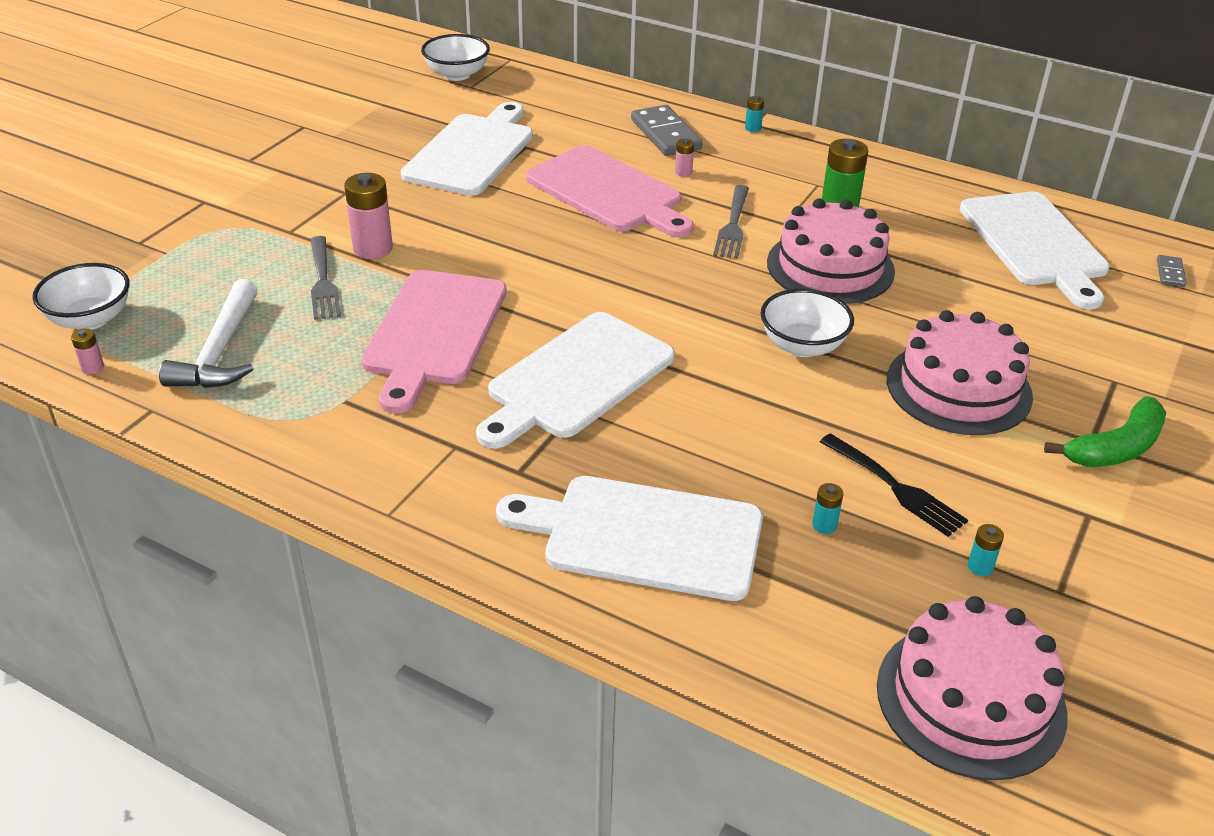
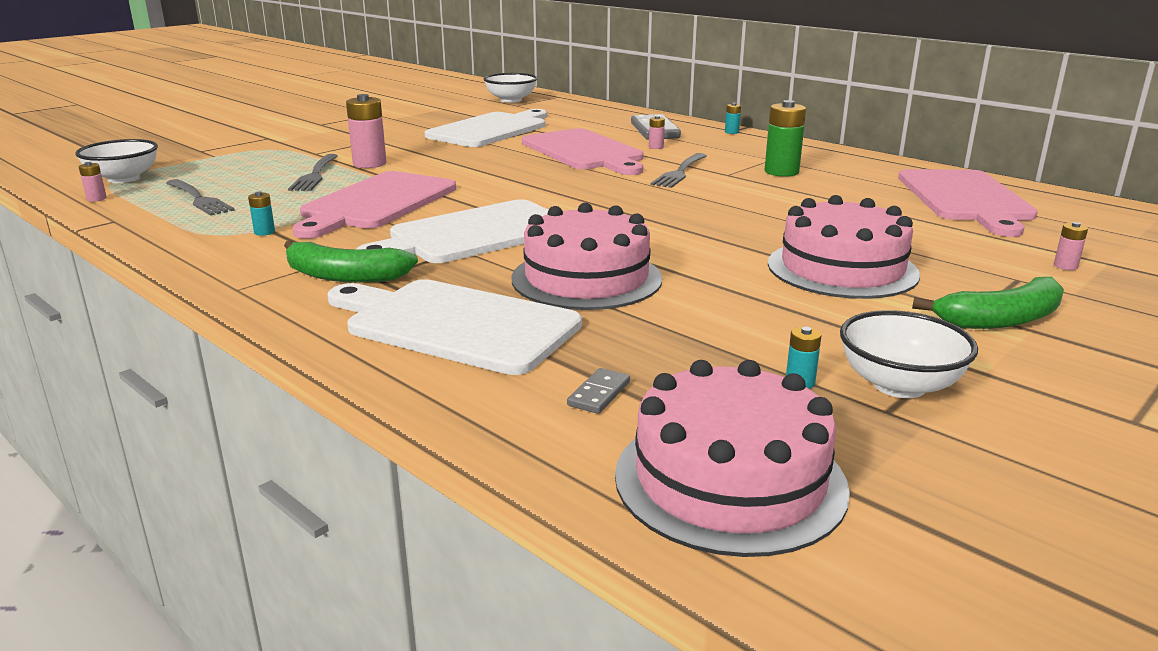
camera: 15 degrees right, 15 degrees down
white hammer [159,279,258,388] -> grey fork [166,179,235,216]
white bowl [760,289,854,357] -> white bowl moved to [840,310,978,398]
pink cake [767,199,895,304] -> pink cake moved to [511,203,662,310]
turquoise battery [812,483,843,534] -> turquoise battery moved to [248,191,275,236]
black fork [820,433,968,537] -> none
white cutting board [960,192,1110,309] -> pink cutting board [898,169,1038,237]
grey domino [1157,255,1187,287] -> grey domino moved to [567,368,630,414]
none -> green banana [284,240,418,283]
none -> pink battery [1054,222,1088,270]

